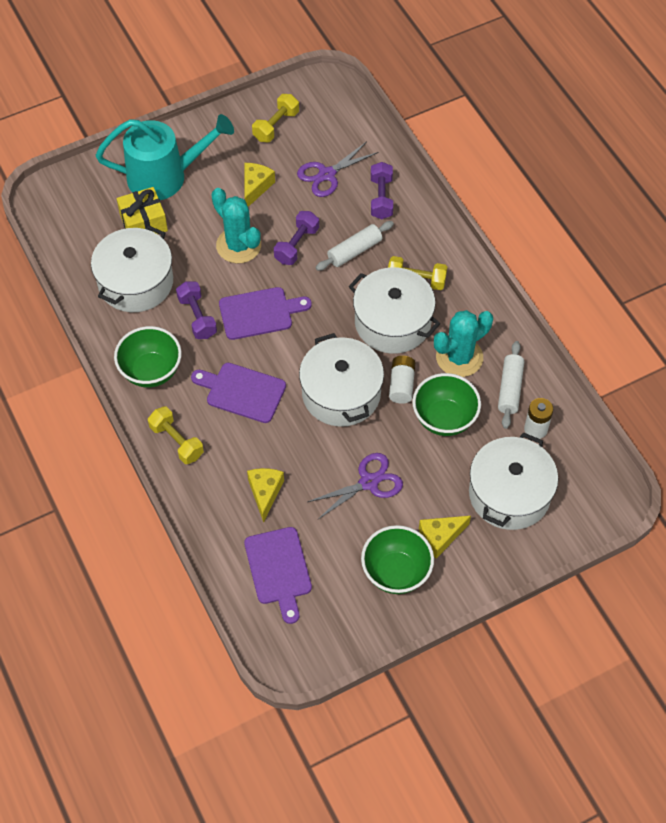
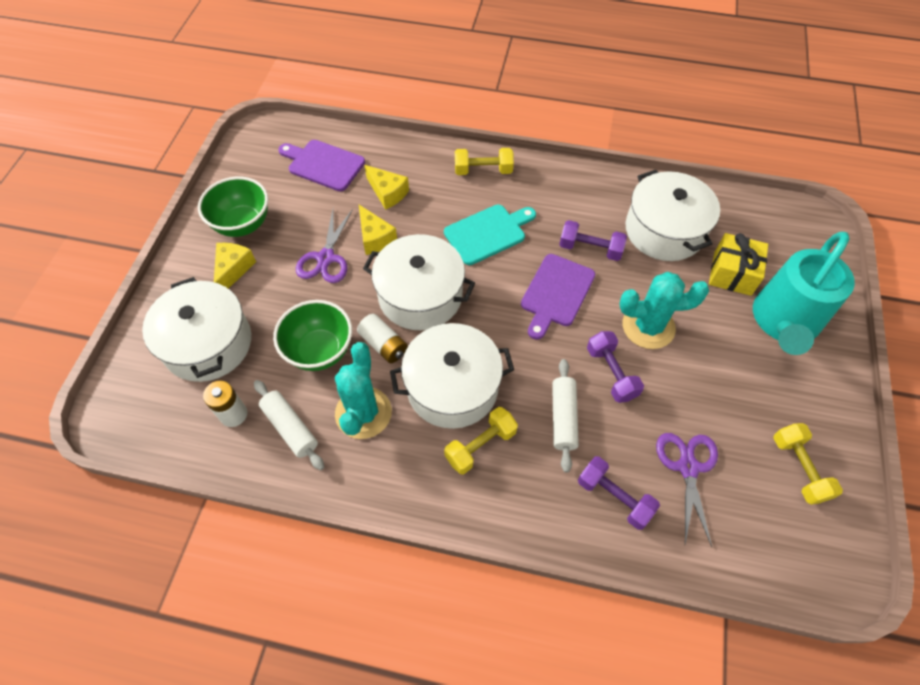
camera: 130 degrees right, 0 degrees up
green bowl [114,326,182,388] -> none
purple cutting board [191,363,286,423] -> turquoise cutting board [444,204,536,265]
yellow cheese [244,163,275,207] -> yellow cheese moved to [359,205,397,255]

